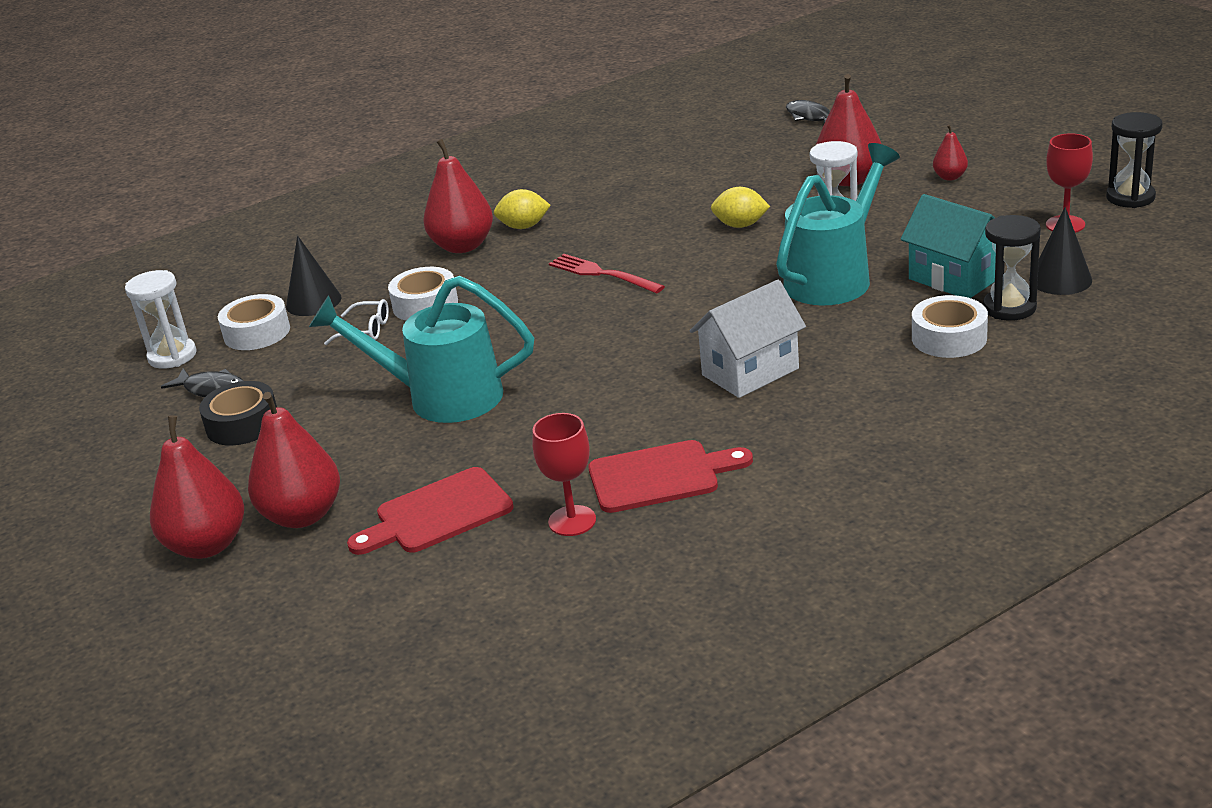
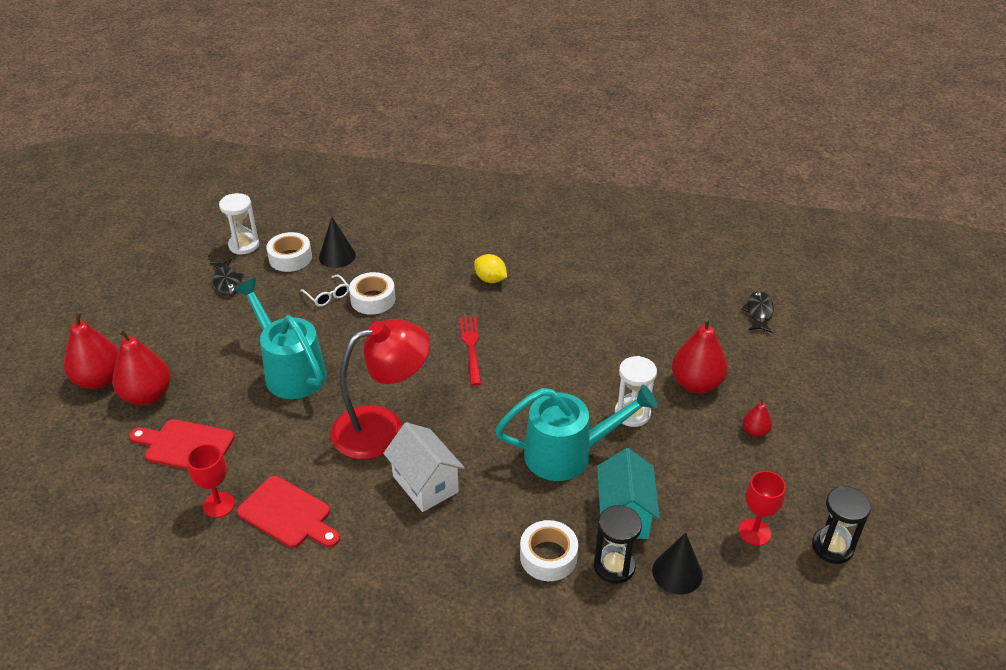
camera: 40 degrees right, 10 degrees up
black tape [199,381,277,445] -> none
red pear [423,139,493,253] -> none
white house [690,280,806,398] -> white house turned 45 degrees clockwise [383,422,465,512]
yellow lemon [711,187,770,228] -> none
none -> red lamp [330,319,430,459]

